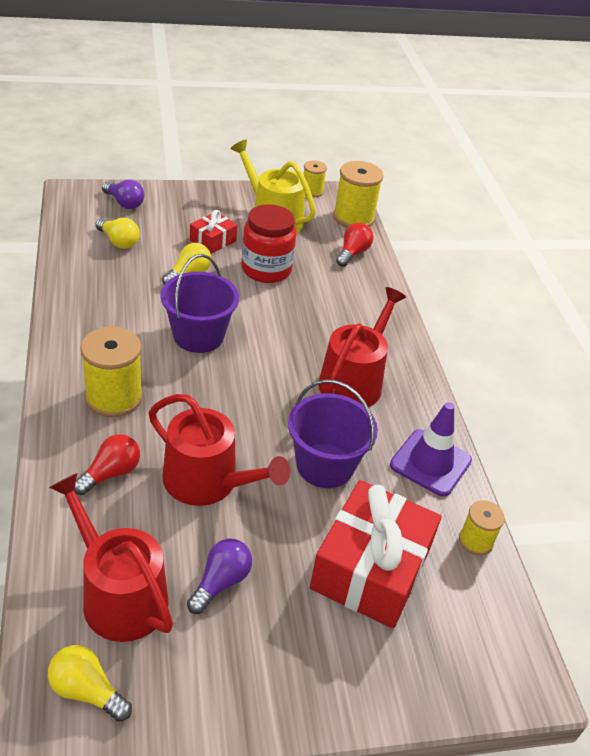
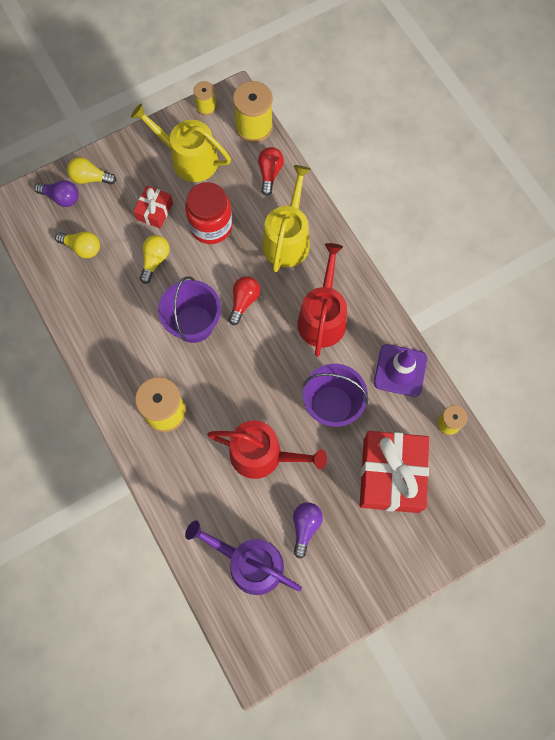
camera: 15 degrees left, 30 degrees up
yellow light bulb [48,645,132,722] -> yellow light bulb moved to [67,157,116,185]
red watering can [49,473,173,642] -> purple watering can [185,520,302,595]
red light bulb [74,434,140,495] -> red light bulb moved to [229,276,260,325]
none -> yellow watering can [262,165,311,272]

